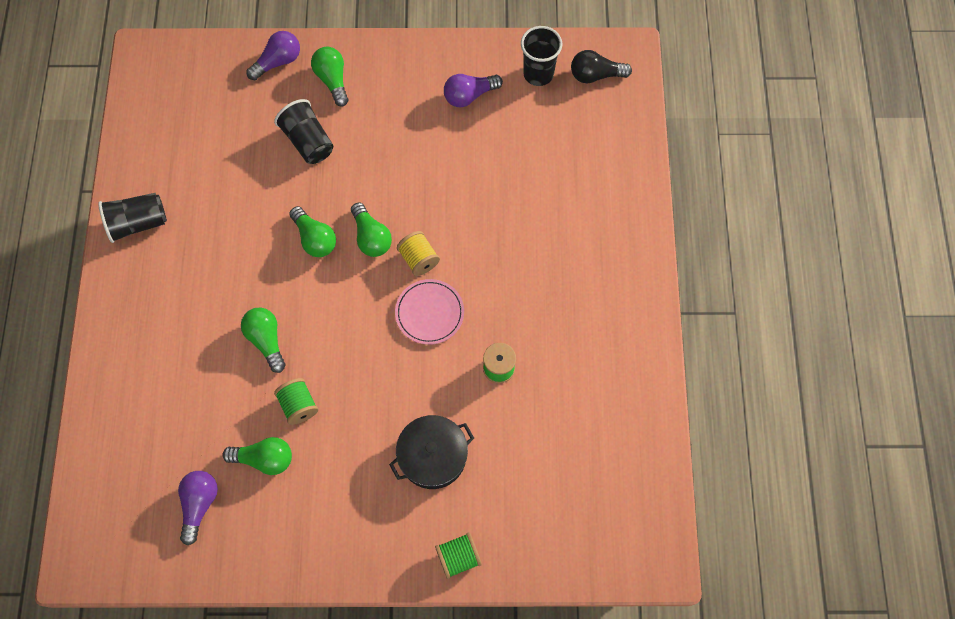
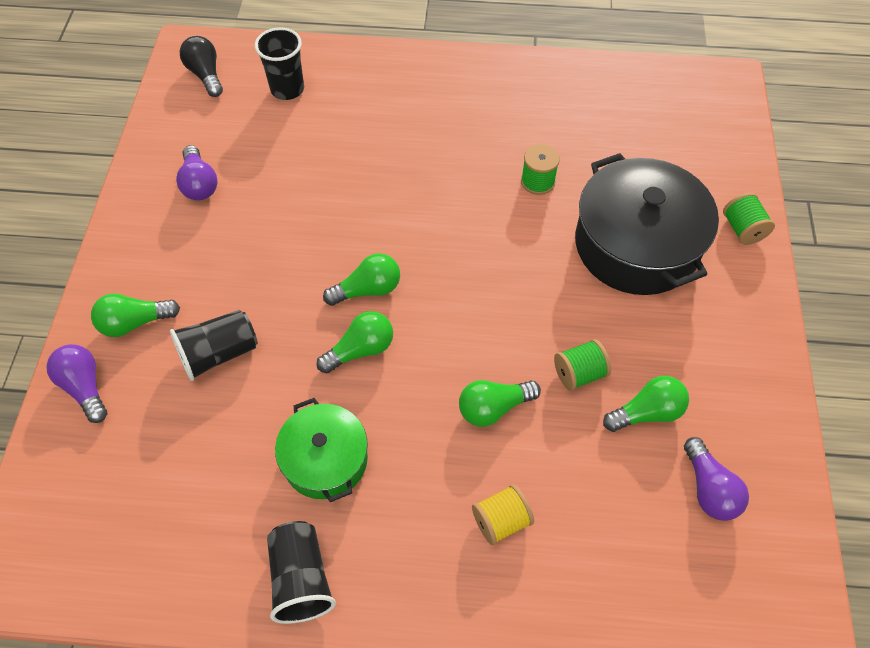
camera: 85 degrees left, 10 degrees down
purple light bulb [178,471,218,545] -> purple light bulb turned 120 degrees counterclockwise [684,437,749,521]
green light bulb [223,437,292,475] -> green light bulb turned 60 degrees clockwise [603,376,689,432]
black pot [389,415,474,489] -> black pot [575,153,719,295], size x1.71
pink plate [395,279,464,345] -> none
yellow spool [397,231,440,276] -> yellow spool moved to [472,484,534,545]
black cup [521,26,562,86] -> black cup moved to [255,27,304,100]
black light bulb [571,50,632,83] -> black light bulb turned 150 degrees clockwise [180,36,223,97]
none -> green pot [275,398,368,502]

